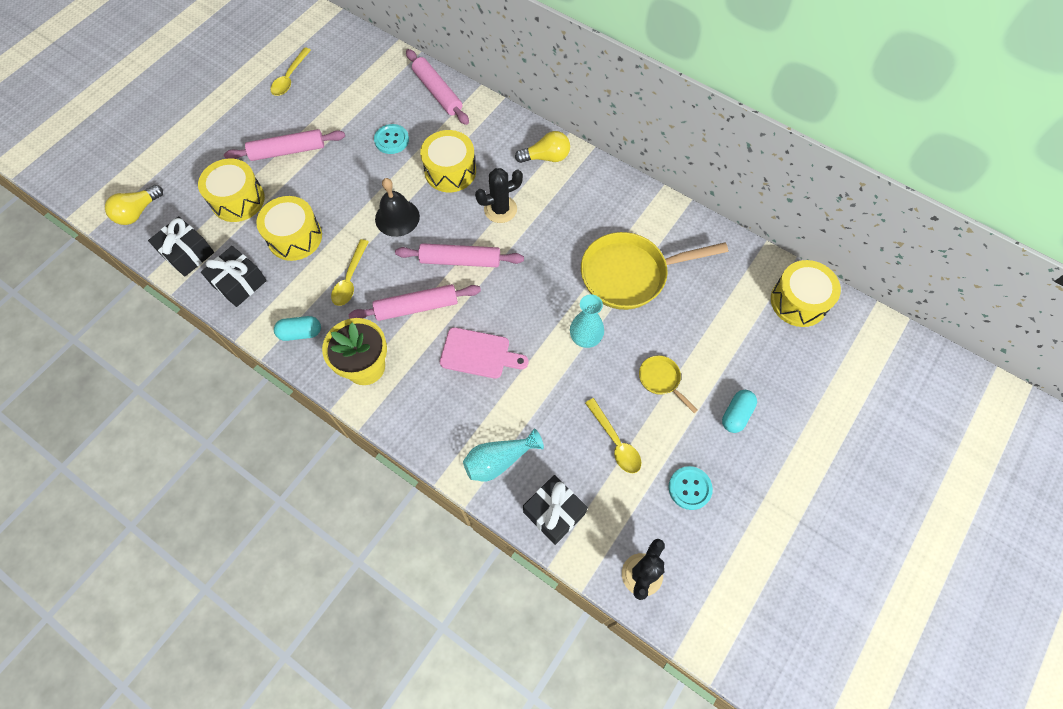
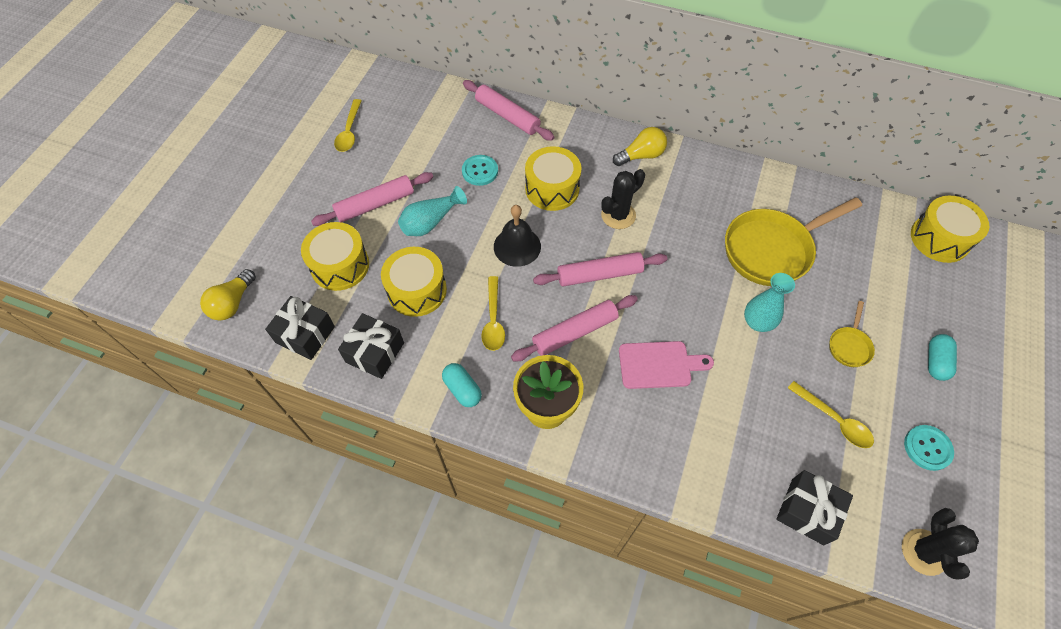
camera: 15 degrees left, 5 degrees down
turquoise capsule [274,316,321,341] -> turquoise capsule turned 75 degrees clockwise [442,363,482,407]
turquoise vase [463,428,544,481] -> turquoise vase moved to [398,186,467,236]
yellow pan [639,355,698,413] -> yellow pan turned 105 degrees counterclockwise [829,301,875,367]

